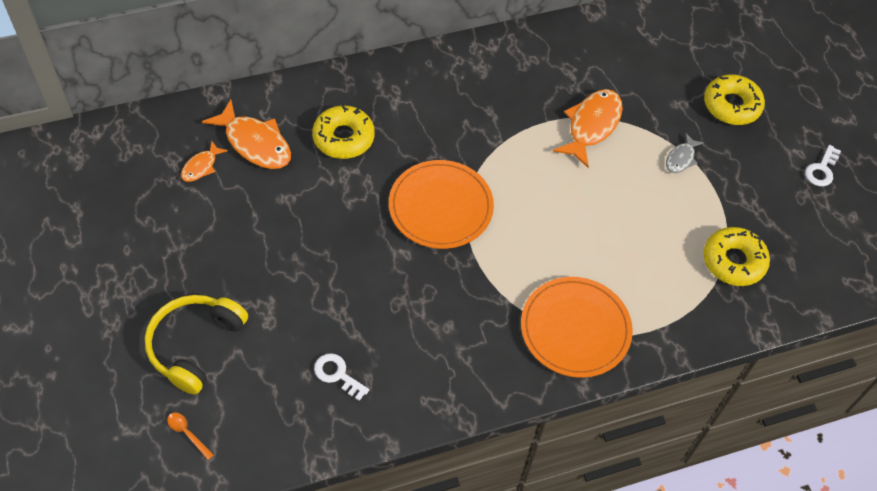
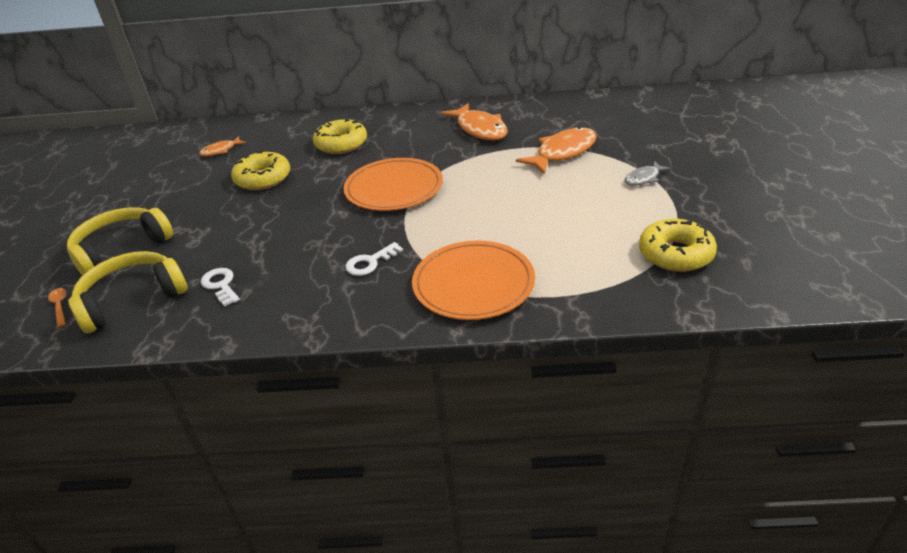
camera: 25 degrees right, 20 degrees down
orange fish [202,99,291,169] -> orange fish moved to [441,103,508,140]
yellow donut [704,74,765,125] -> yellow donut moved to [231,151,290,190]
white key [805,145,841,186] -> white key moved to [345,242,403,276]
none -> yellow headphones [68,251,188,333]

